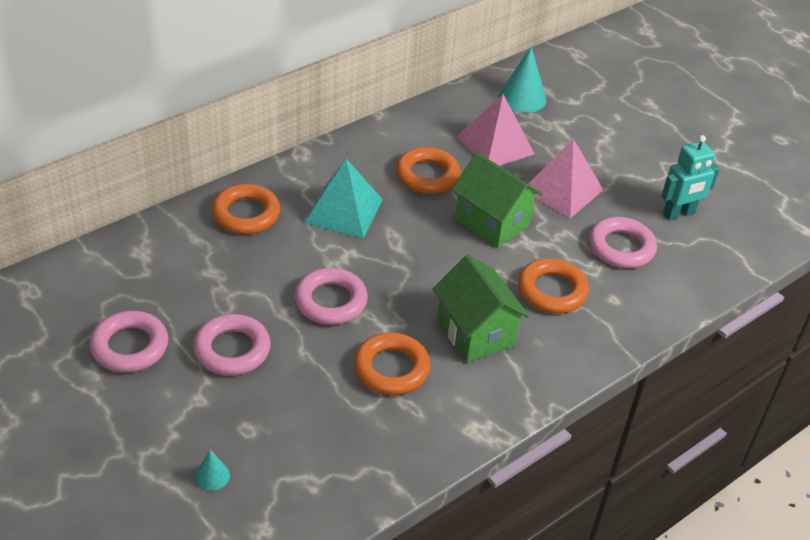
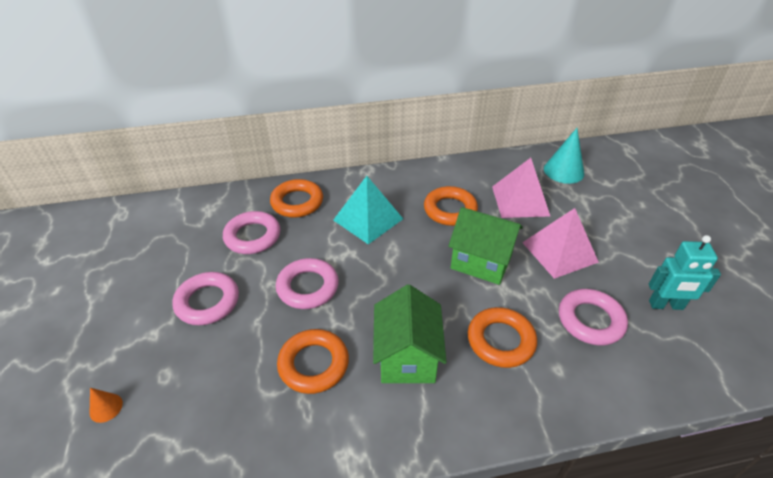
camera: 30 degrees right, 0 degrees up
pink ring [89,311,168,373] -> pink ring moved to [223,211,280,254]
turquoise cone [195,450,230,491] -> orange cone [90,388,123,423]
green house [452,153,543,248] -> green house turned 45 degrees counterclockwise [448,207,523,285]

